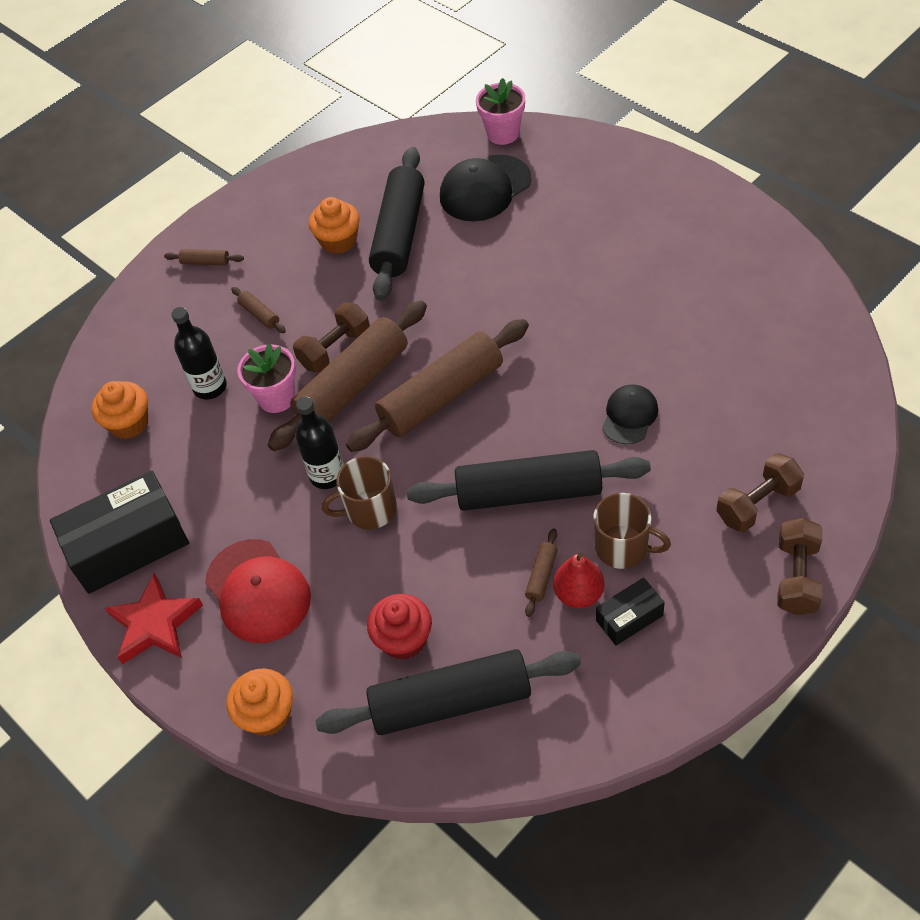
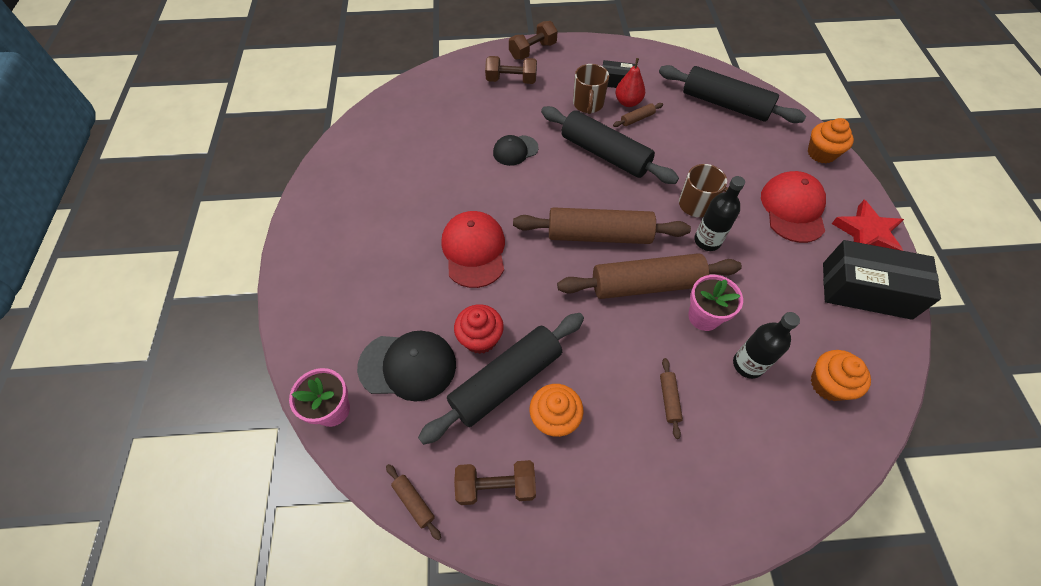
camera: 145 degrees left, 5 degrees up
brown rolling pin [164,249,244,266] -> brown rolling pin moved to [386,464,441,540]
brown dumbbell [293,303,370,372] -> brown dumbbell moved to [454,460,536,505]
red cupcake [367,594,432,660] -> red cupcake moved to [454,304,504,354]
brown mug [593,493,671,569] -> brown mug turned 150 degrees counterclockwise [573,64,609,114]
none -> red cap [441,211,505,288]

